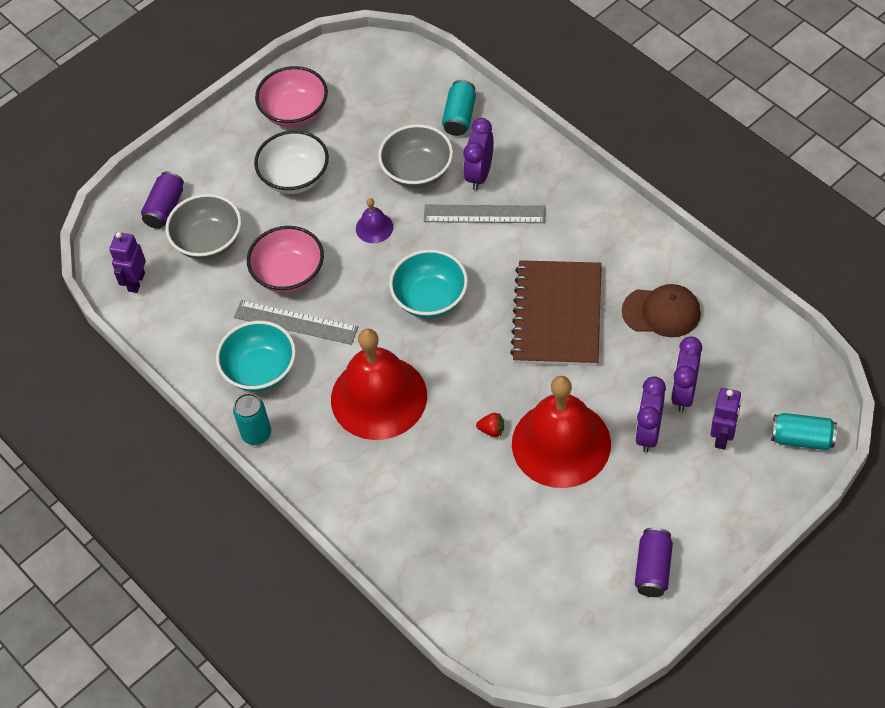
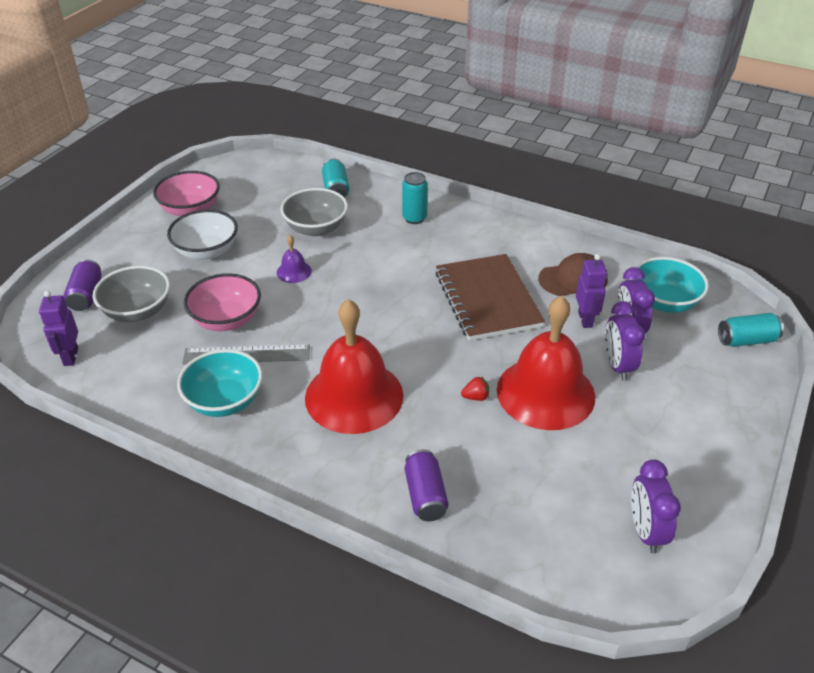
camera: 25 degrees left, 15 degrees down
turquoise can [233,393,271,445] -> turquoise can moved to [402,172,428,224]
turquoise bowl [389,249,468,318] -> turquoise bowl moved to [633,257,709,313]
grey ruler [424,205,546,223] -> none
purple clock [464,118,494,190] -> purple clock moved to [631,459,681,553]
purple can [635,527,673,597] -> purple can moved to [405,449,449,521]
purple robot [710,388,742,450] -> purple robot moved to [576,254,607,328]

